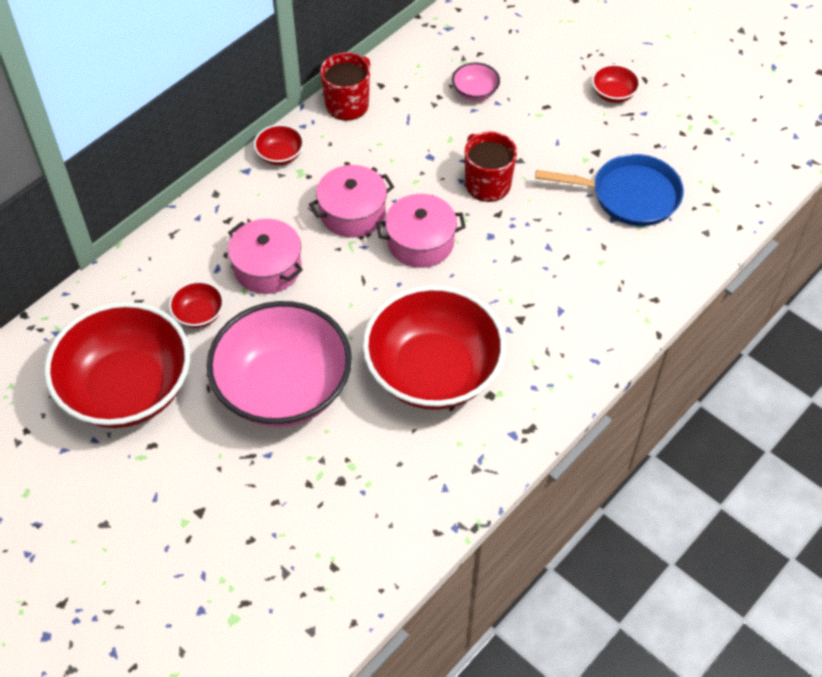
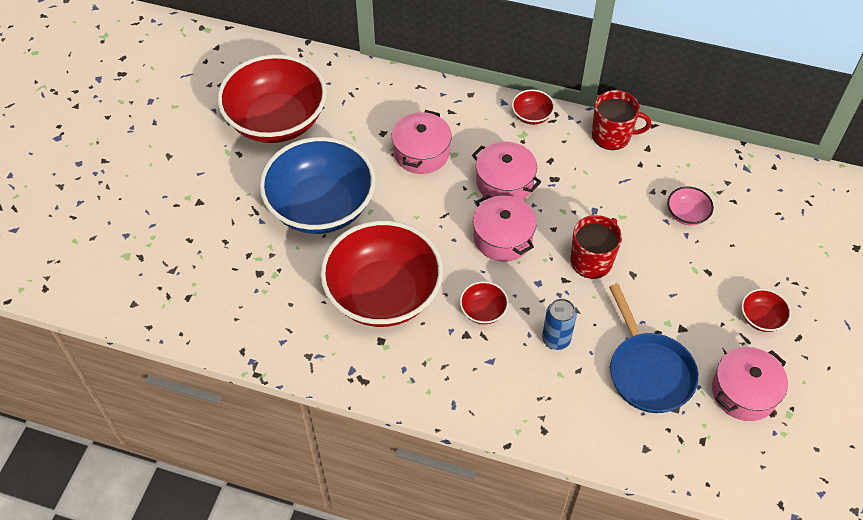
camera: 65 degrees right, 0 degrees up
red bowl [169,281,224,328] -> red bowl moved to [460,281,509,324]
pink bowl [207,301,352,427] -> blue bowl [259,137,375,234]
none -> blue can [542,298,577,350]
none -> pink pot [712,347,788,421]

